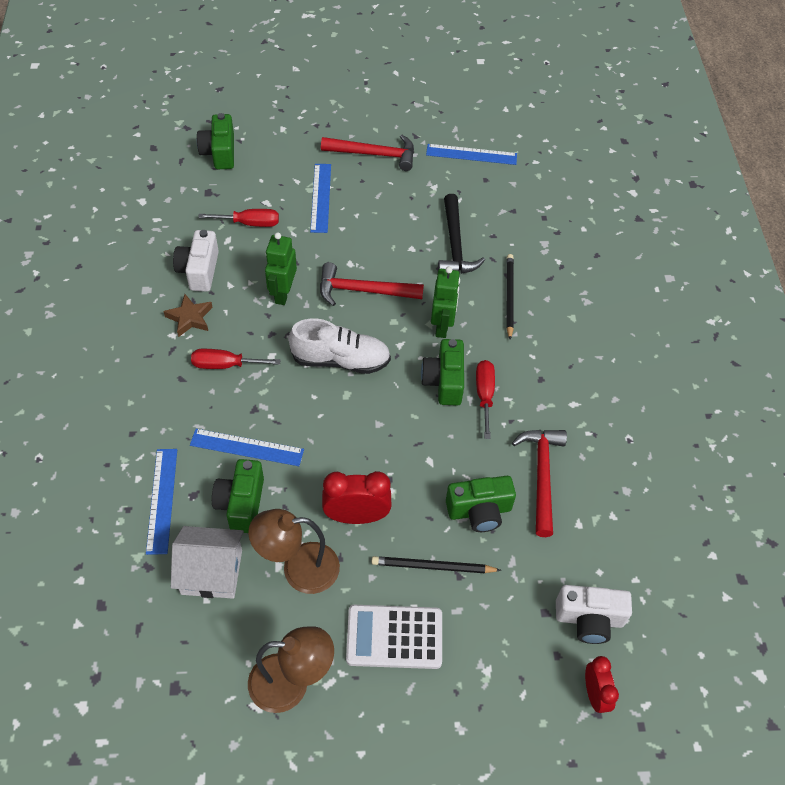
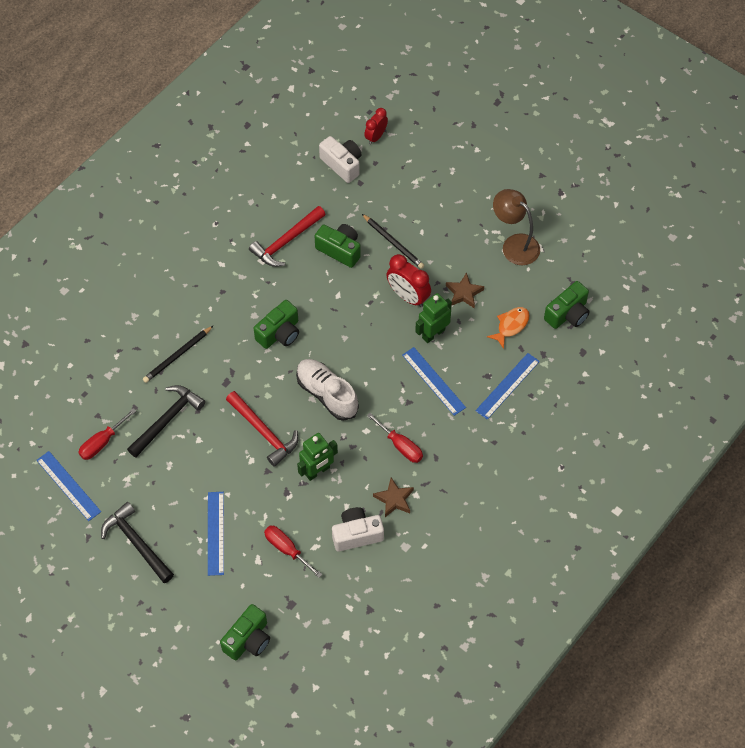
camera: 135 degrees left, 5 degrees up
white house [171,526,244,599] -> orange fish [487,307,530,349]
white camera [173,230,219,292] -> white camera turned 150 degrees counterclockwise [332,507,384,552]
green camera [212,459,264,533] -> green camera moved to [544,281,590,329]
brown lamp [248,509,340,594] -> brown star [446,272,484,309]
blue ruler [310,164,331,233] -> blue ruler turned 45 degrees counterclockwise [208,492,224,576]
red hammer [321,135,414,171] -> black hammer [101,502,174,583]
white calculator [346,605,442,669] -> none
green robot [431,267,460,338] -> green robot moved to [415,293,452,343]
red screwdriver [476,360,495,439] -> red screwdriver moved to [78,408,136,460]

